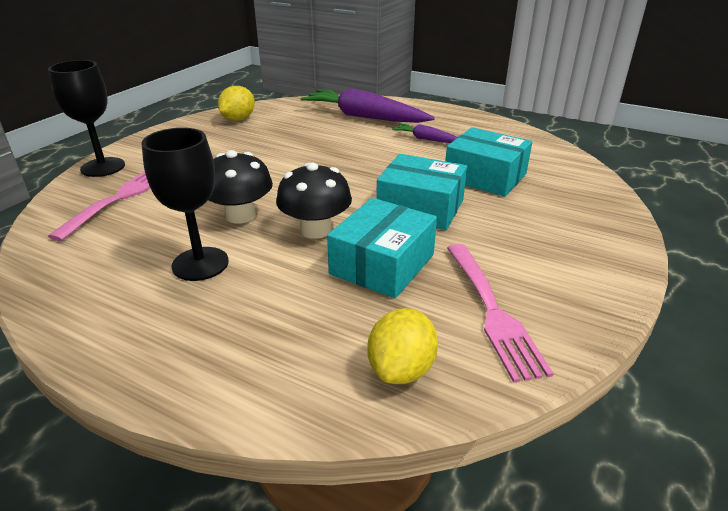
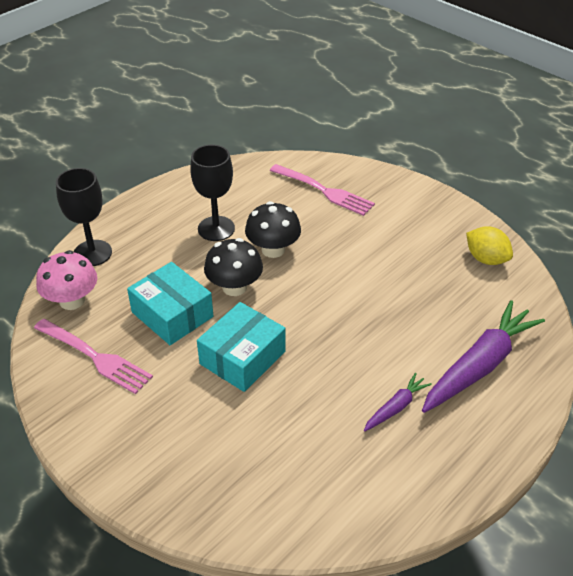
camera: 105 degrees right, 10 degrees up
black goblet [48,60,125,177] -> black goblet moved to [56,168,112,266]
yellow lemon [367,308,438,384] -> pink mushroom [36,250,97,310]
turquoise box [445,127,532,196] -> none
pink fork [447,244,554,383] -> pink fork turned 150 degrees counterclockwise [34,319,153,394]

